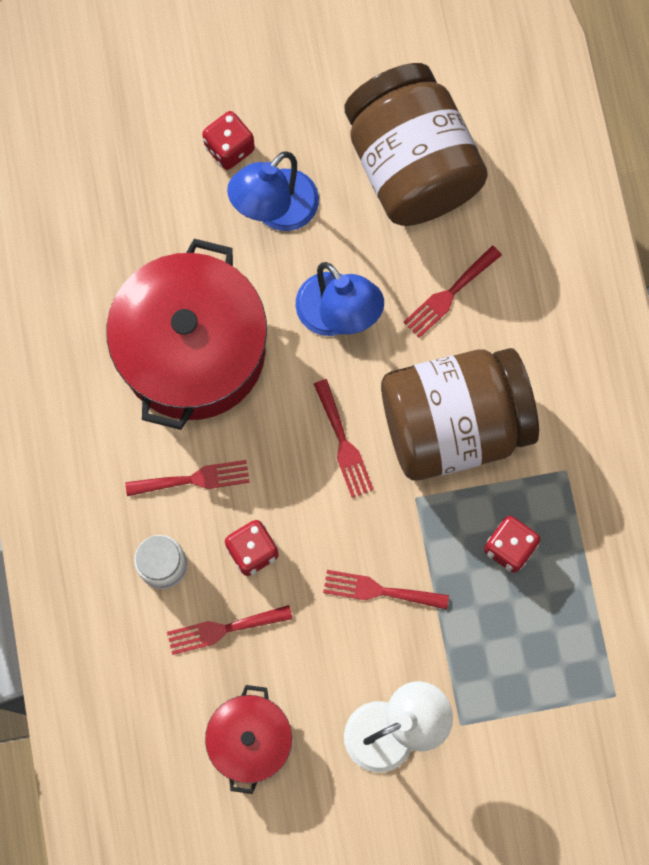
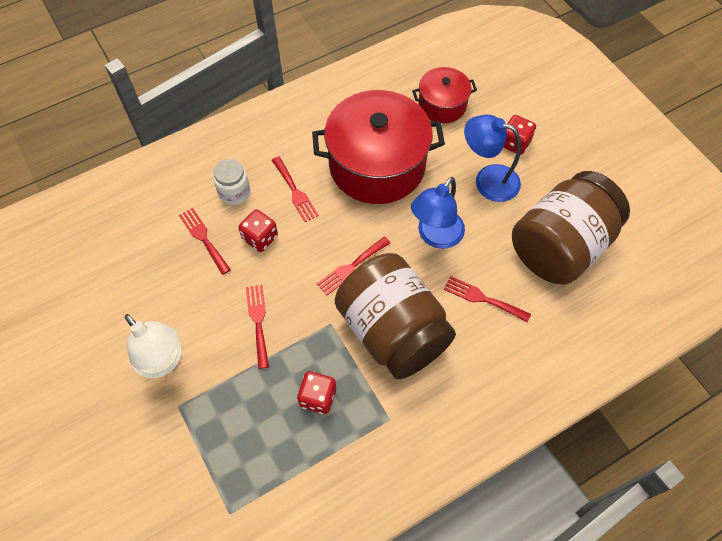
camera: 70 degrees right, 15 degrees down
red pot [205,685,292,794] -> red pot moved to [412,67,477,123]

